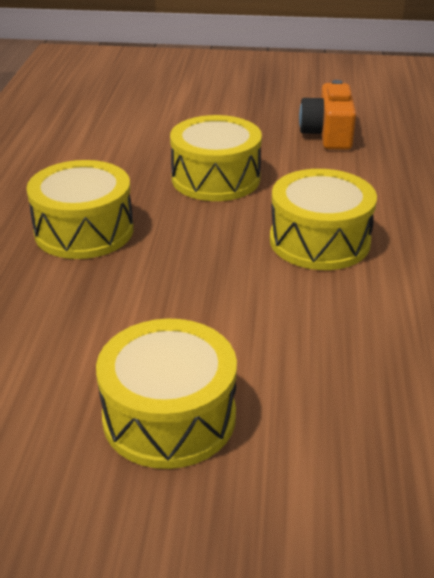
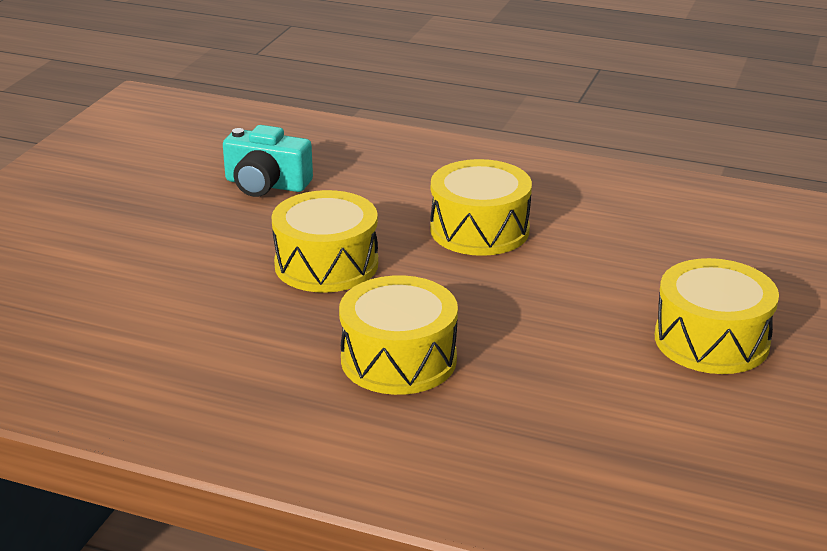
camera: 75 degrees left, 5 degrees down
orange camera [299,80,356,150] -> turquoise camera [223,125,313,197]

